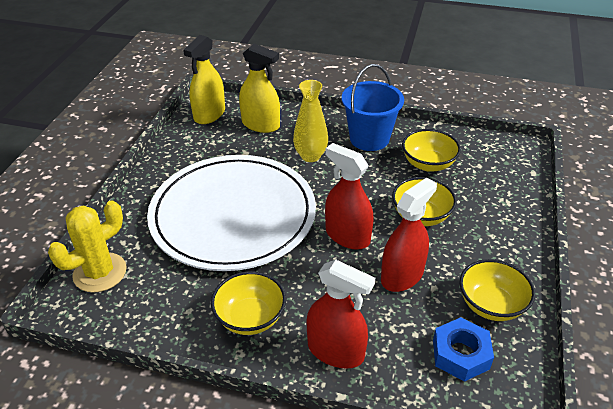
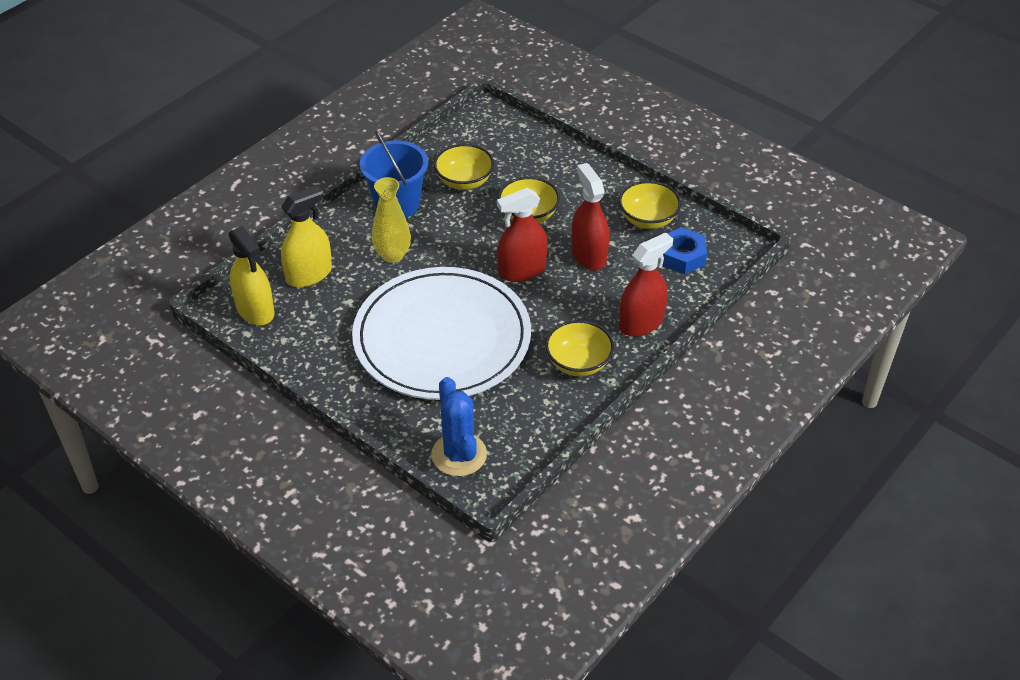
camera: 65 degrees left, 5 degrees up
yellow cactus [48,200,127,293] -> blue cactus [431,377,487,476]

